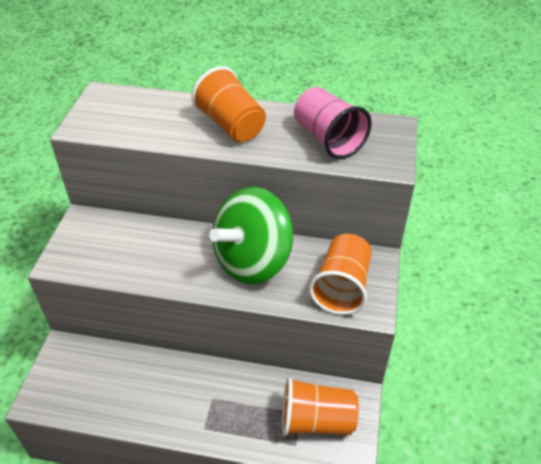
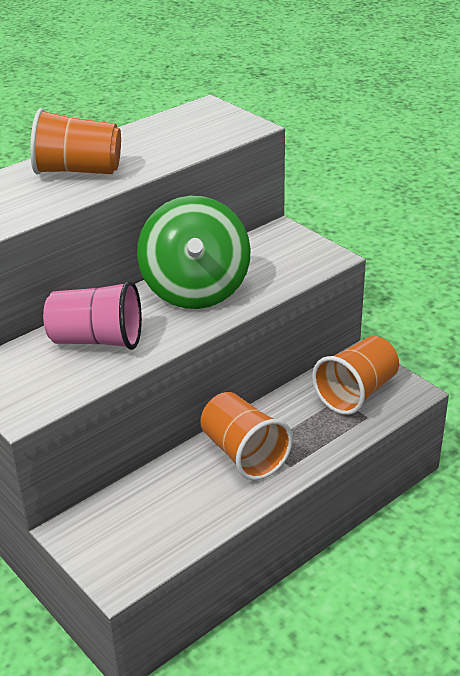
camera: 50 degrees left, 10 degrees down
pink cup [294,87,372,159] -> pink cup moved to [43,280,142,350]
orange cup [309,234,372,315] -> orange cup moved to [200,392,293,481]

